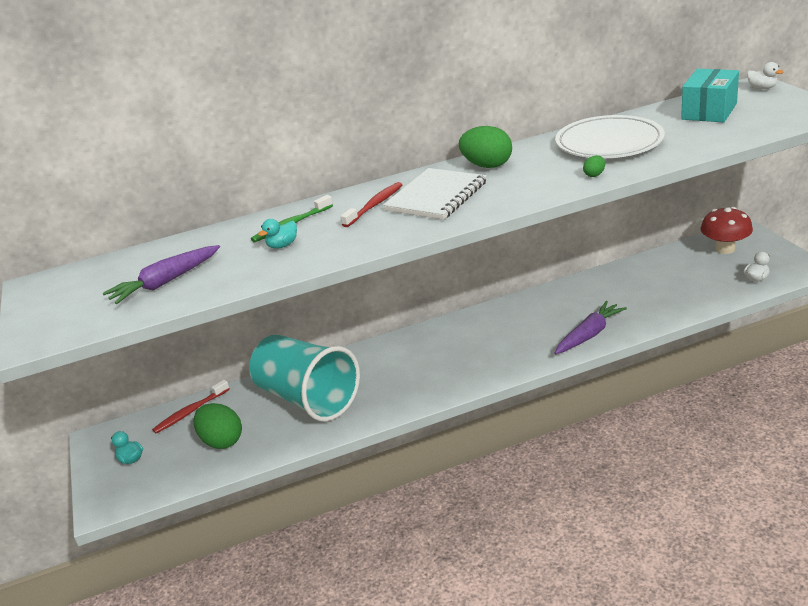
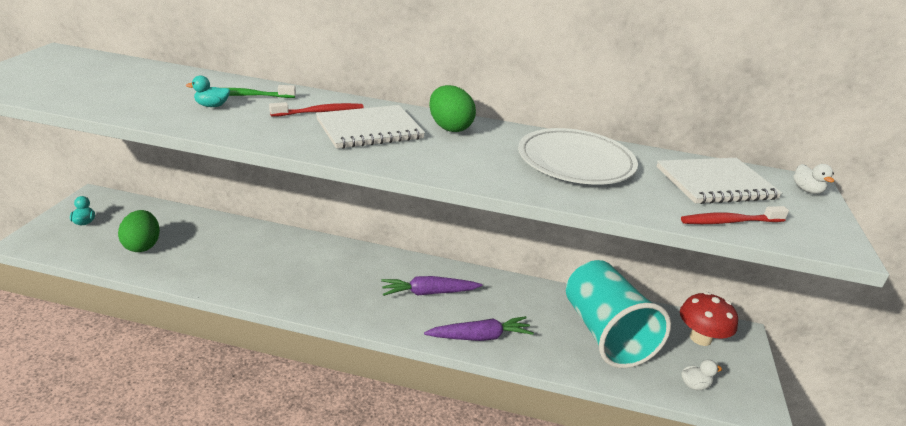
camera: 25 degrees right, 0 degrees up
purple carrot [103,245,220,304] -> purple carrot moved to [381,276,482,296]
red toothbrush [152,380,230,434] -> red toothbrush moved to [681,206,789,224]
turquoise cup [249,334,360,422] -> turquoise cup moved to [566,260,671,368]
green egg [583,156,605,177] -> none
turquoise box [681,69,739,122] -> white notebook [657,158,782,204]

